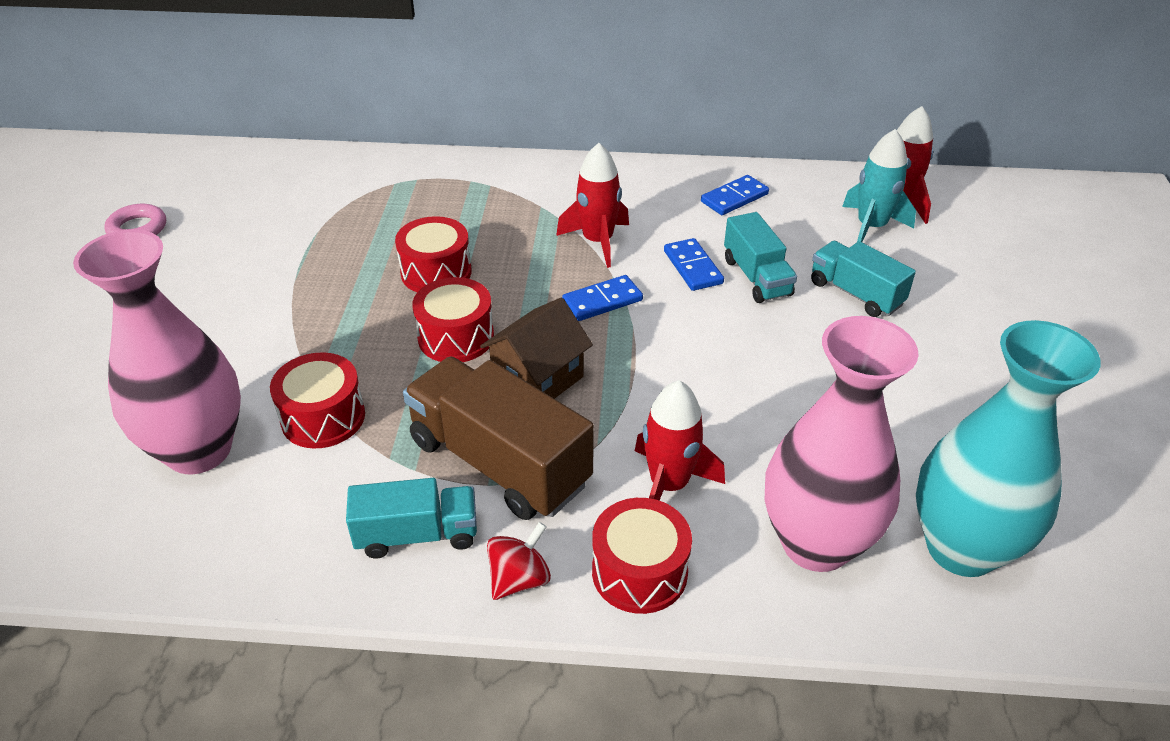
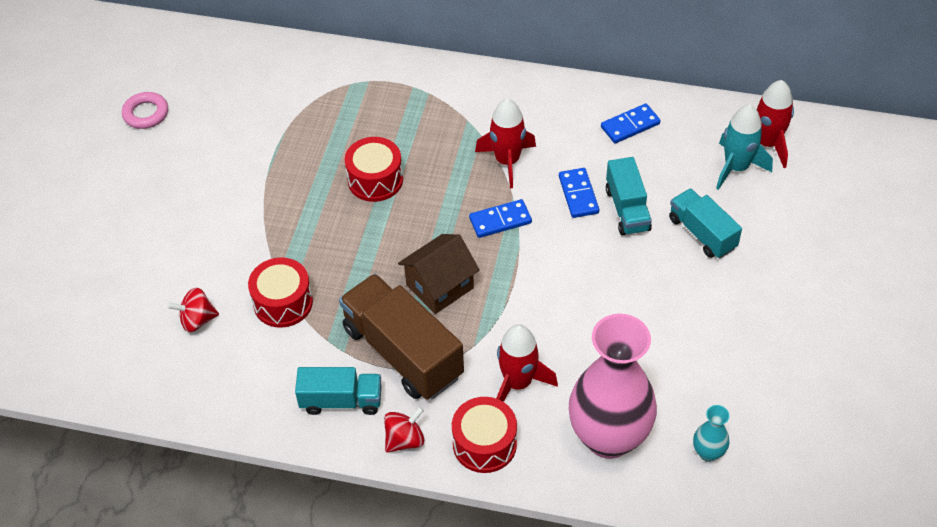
camera: 10 degrees right, 10 degrees up
pink vase [73,230,241,474] -> red spinning top [167,288,219,332]
red drum [412,277,494,362] -> none
turquoise vase [916,320,1101,577] -> turquoise vase [693,405,729,462], size x0.41

